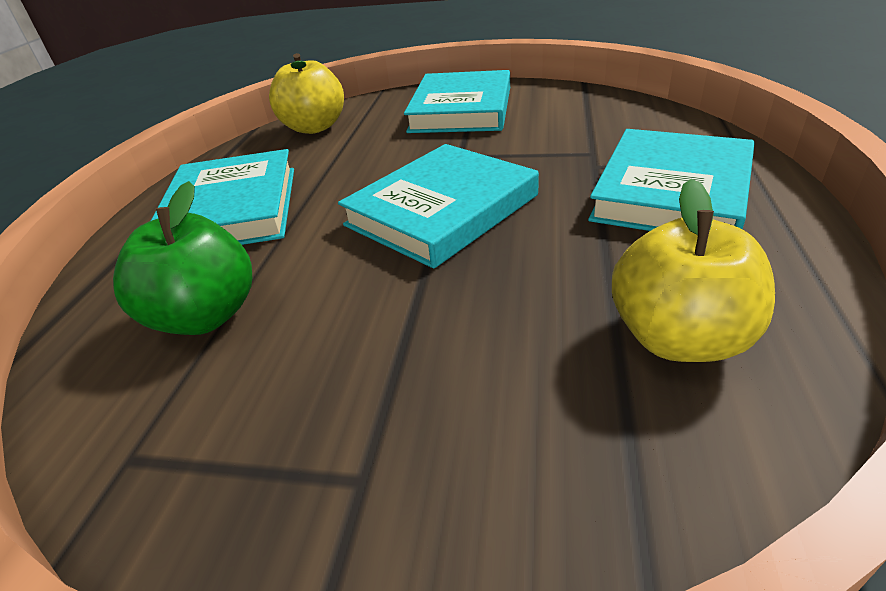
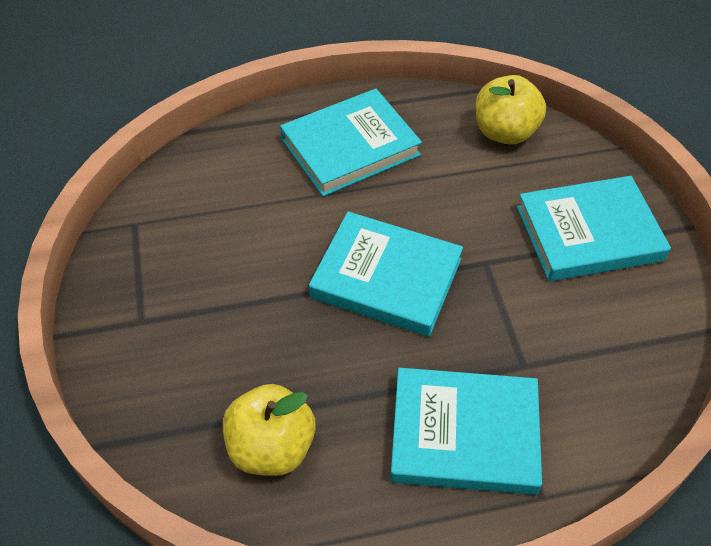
camera: 65 degrees right, 15 degrees up
green apple [113,181,252,335] -> none

